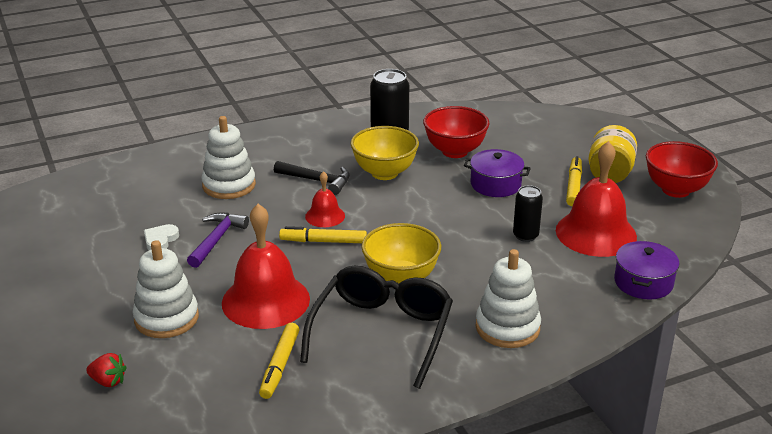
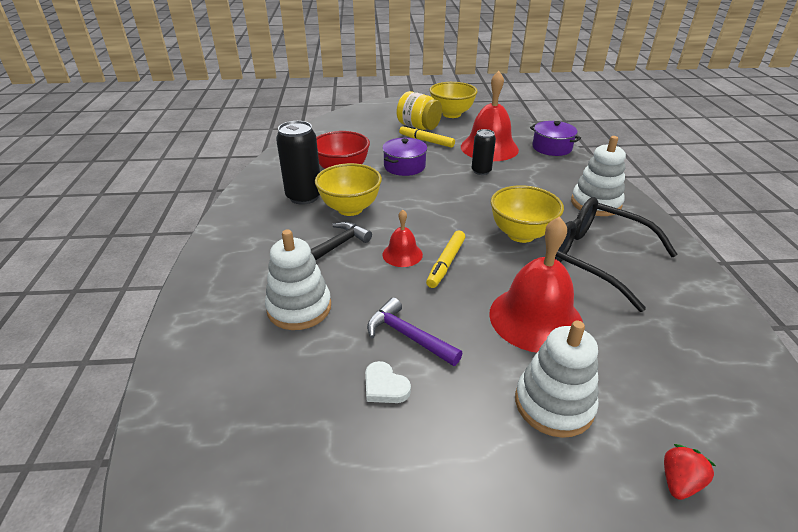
camera: 70 degrees left, 5 degrees up
yellow marker [259,323,299,399] -> none
red bowl [646,141,718,198] -> yellow bowl [429,82,478,118]

